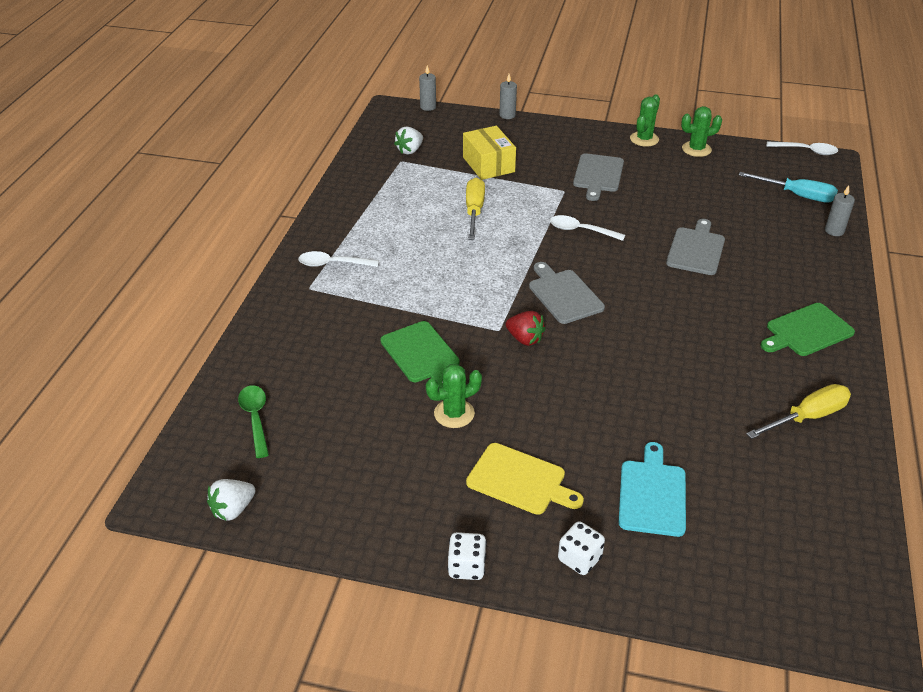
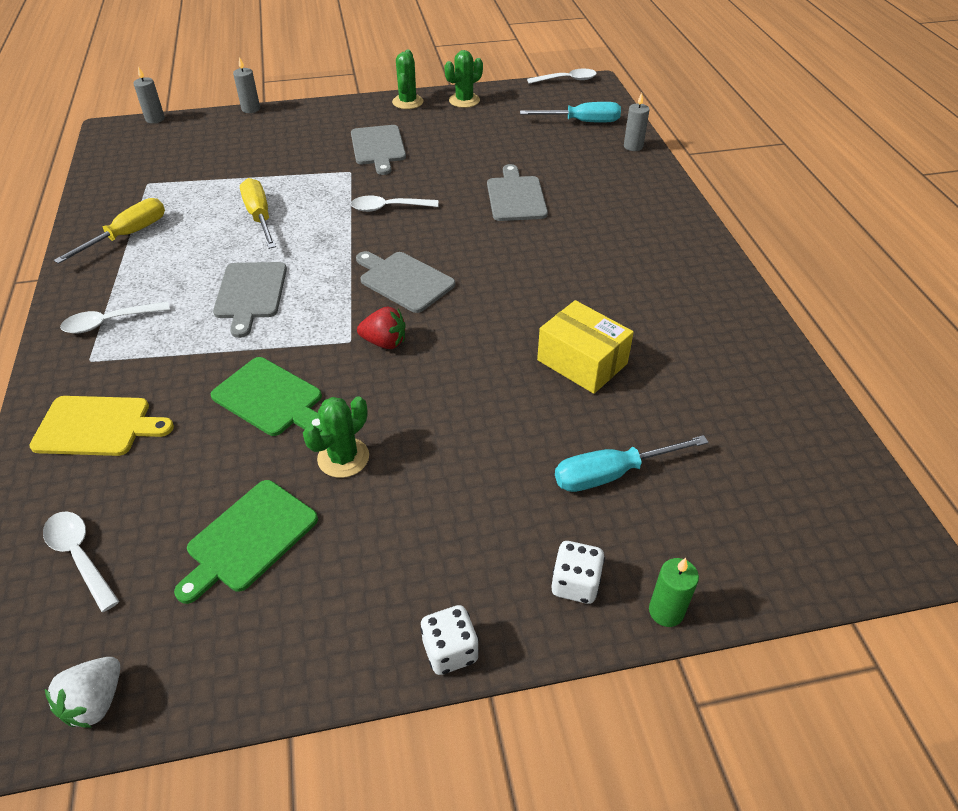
camera: 25 degrees left, 5 degrees up
green spoon [238,385,269,458] -> white spoon [43,511,119,612]
white strawberry [394,126,423,154] -> none
yellow box [463,126,516,180] -> yellow box moved to [537,300,634,394]
yellow cutting board [466,443,584,515] -> yellow cutting board moved to [29,396,174,456]
turquoise cutting board [618,442,686,537] -> turquoise screwdriver [555,435,709,492]
yellow screwdriver [746,384,851,439] -> yellow screwdriver moved to [54,198,165,264]
green cutting board [761,303,855,356] -> green cutting board moved to [174,480,318,604]
none -> grey cutting board [213,262,287,338]
none -> green candle [649,558,699,627]

